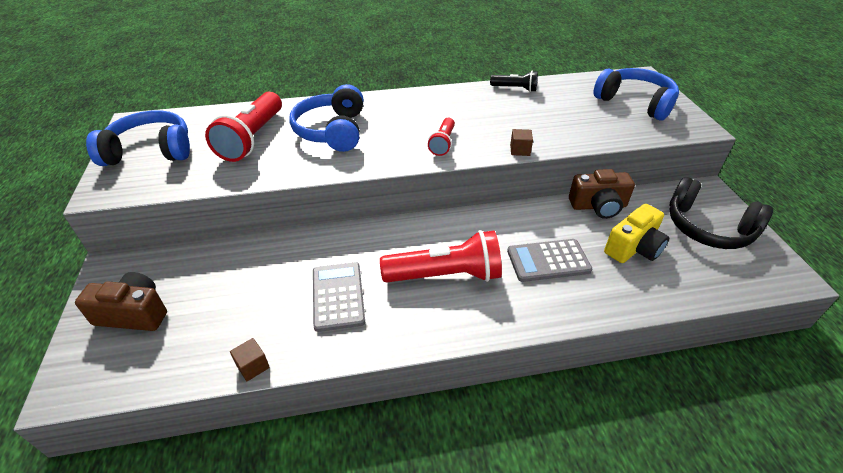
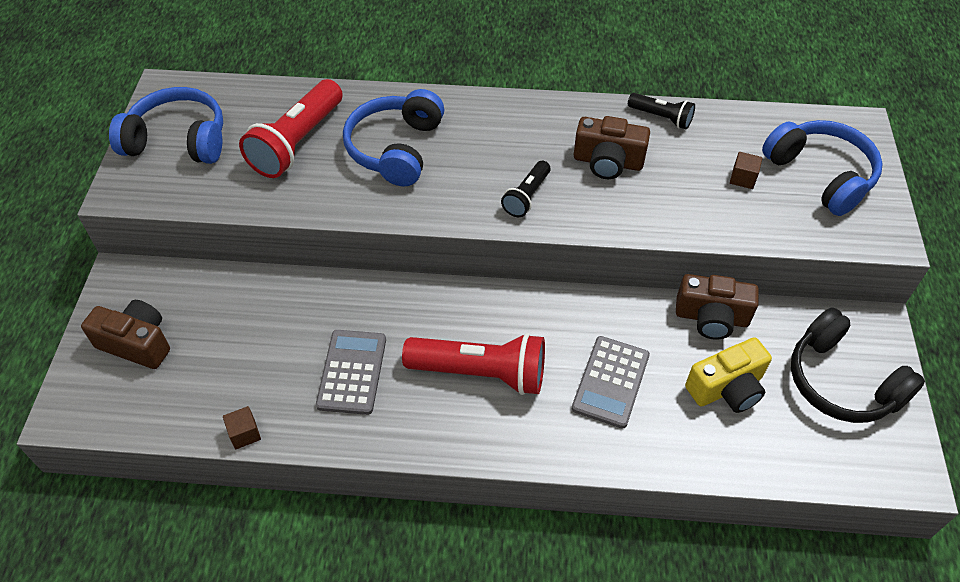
camera: 15 degrees right, 10 degrees up
red flashlight [428,118,455,156] -> black flashlight [501,161,550,217]
grey calculator [507,239,592,282] -> grey calculator turned 75 degrees counterclockwise [572,336,650,429]
brown cube [510,129,533,156] -> brown cube moved to [730,152,762,189]
none -> brown camera [574,116,650,179]

